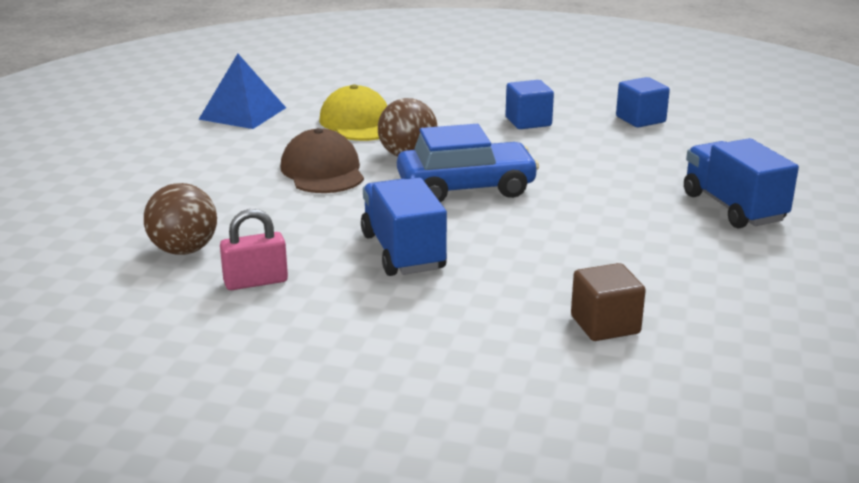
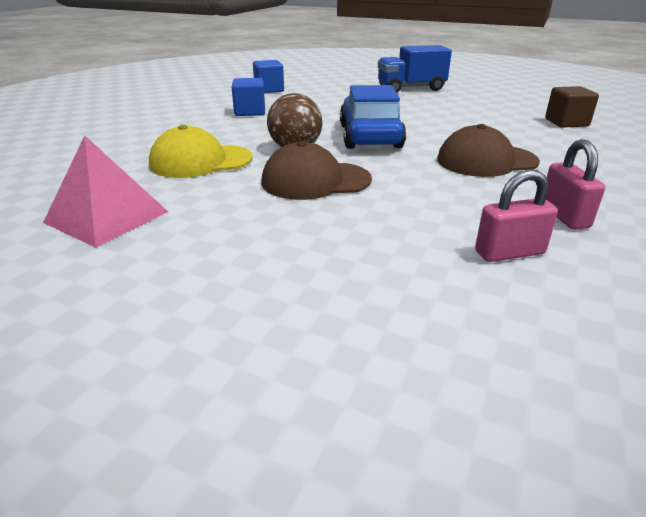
camera: 80 degrees left, 5 degrees up
brown ball [144,183,217,255] -> pink padlock [475,169,558,262]
blue pyramid [198,54,286,129] -> pink pyramid [43,136,168,248]
blue truck [361,178,447,276] -> brown cap [437,124,540,177]

